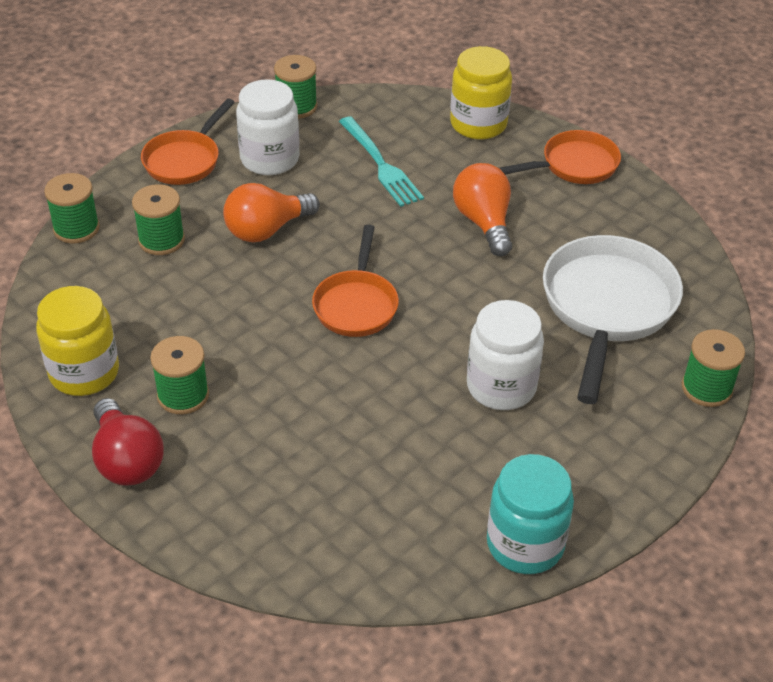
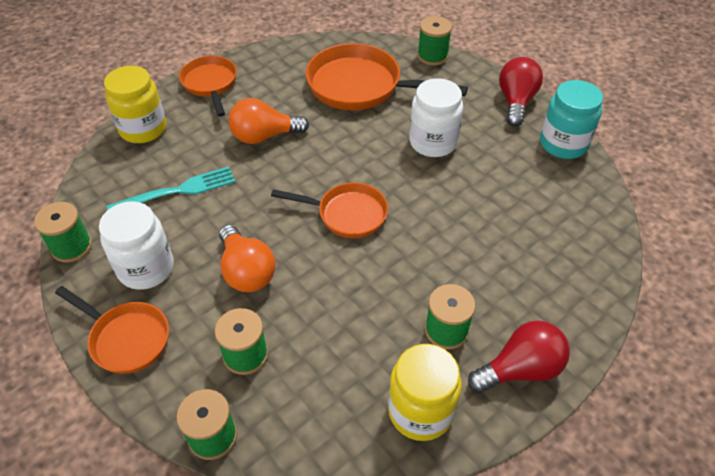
camera: 85 degrees left, 5 degrees up
white pan [543,235,683,404] -> orange pan [306,43,468,111]
none -> red light bulb [499,57,543,127]

